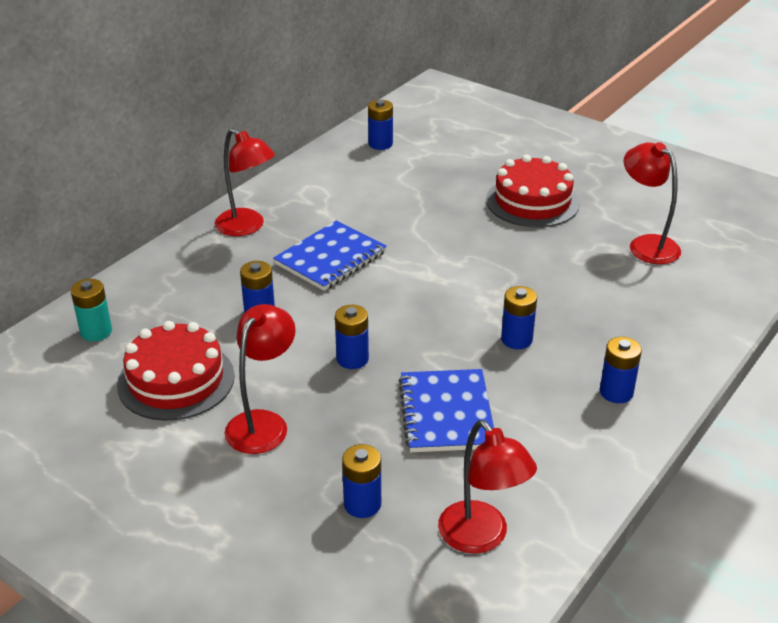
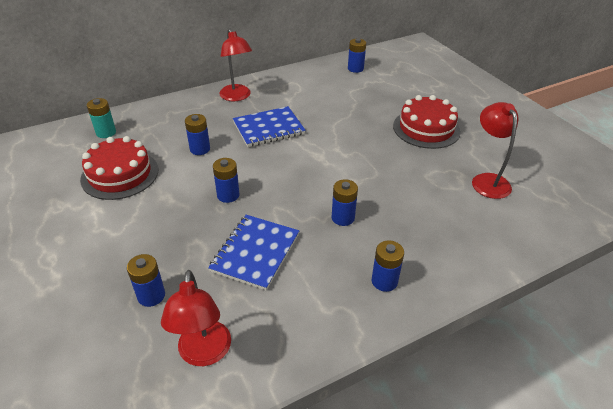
camera: 25 degrees right, 5 degrees up
red lamp [225,304,296,454] -> none

